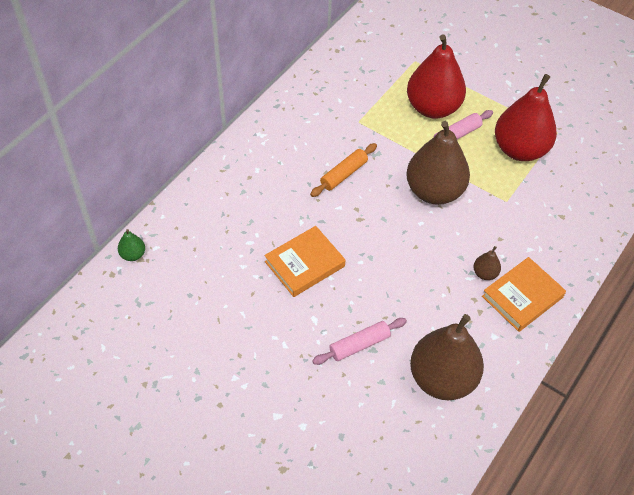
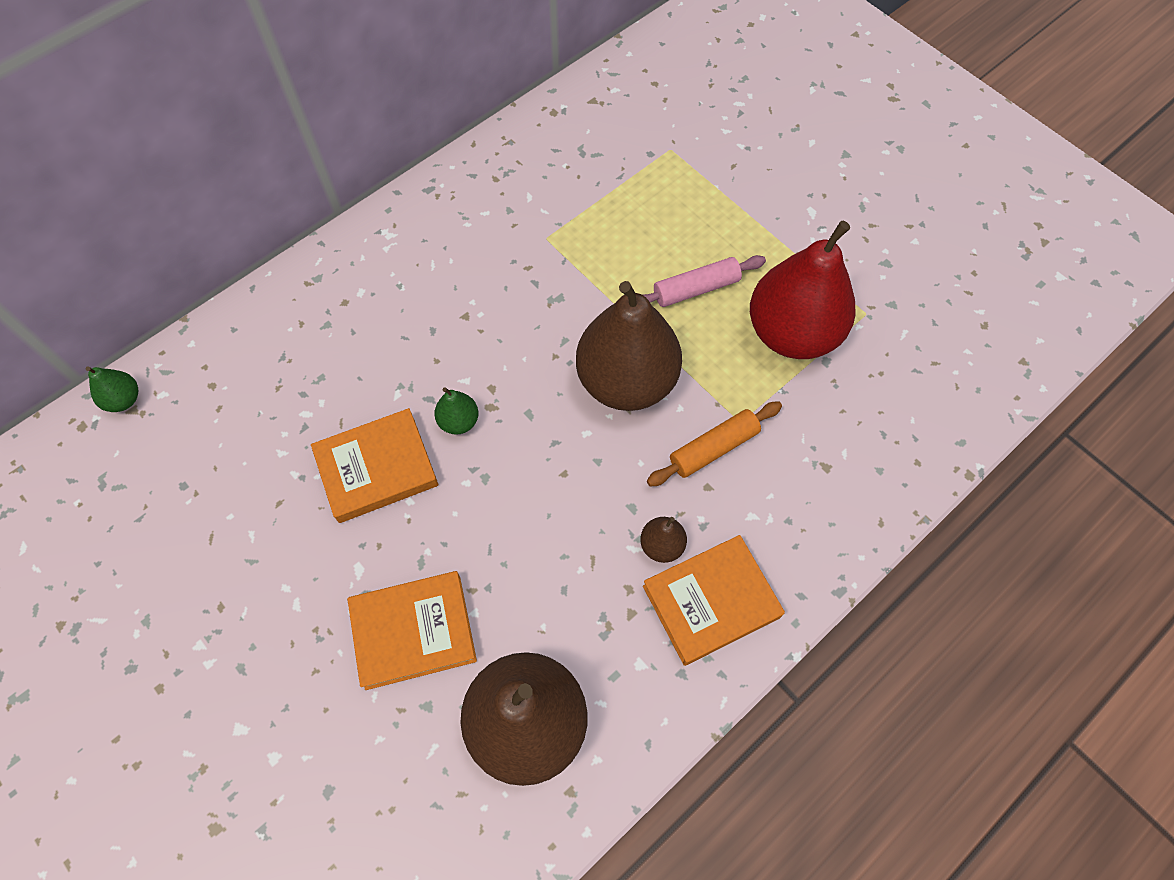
camera: 15 degrees right, 10 degrees up
orange rolling pin [310,143,377,197] -> orange rolling pin moved to [647,401,782,487]
pink rolling pin [312,318,407,365] -> orange book [347,571,477,690]
red pear [407,34,466,119] -> none
none -> green pear [434,387,478,435]

